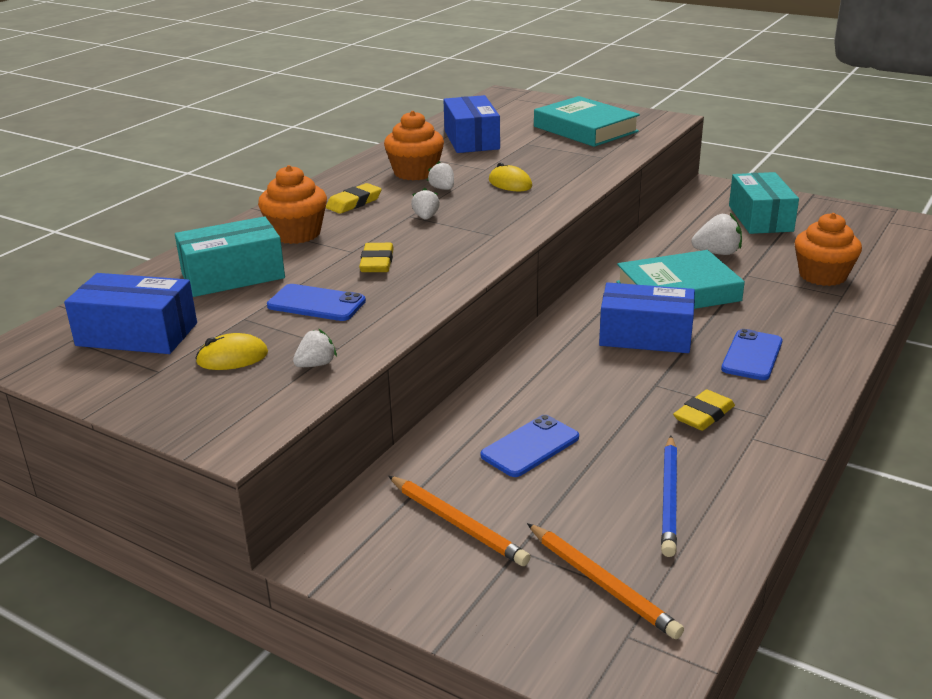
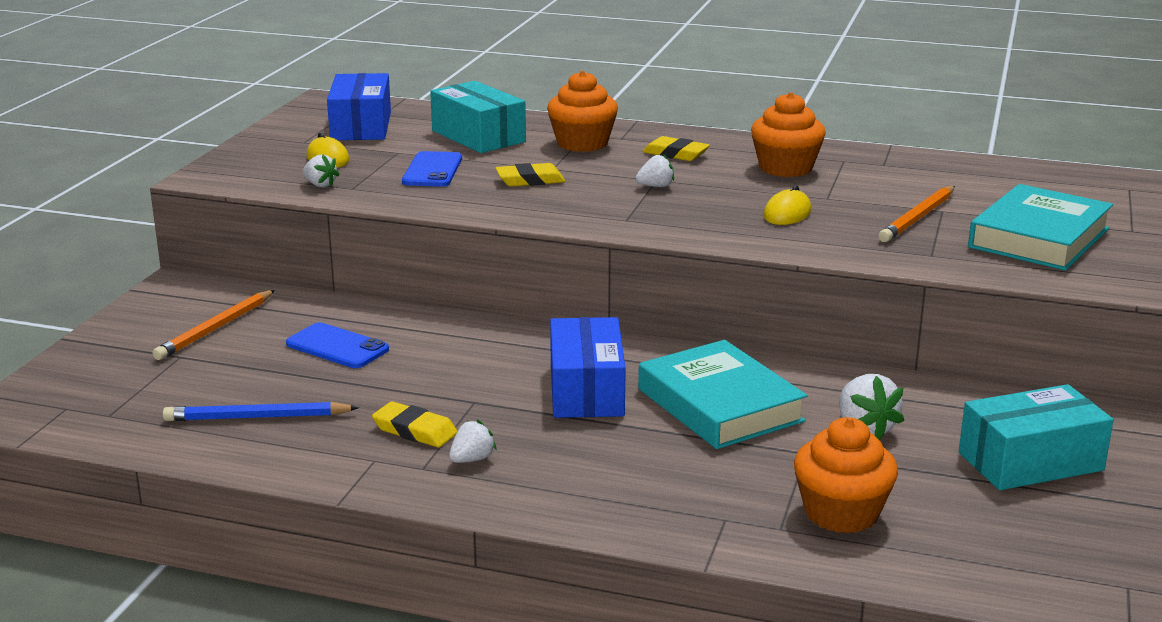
camera: 75 degrees right, 5 degrees down
white strawberry [427,161,454,190] -> white strawberry moved to [449,419,497,463]
blue box [443,95,500,153] -> none
orange pencil [527,523,684,639] -> orange pencil moved to [878,186,955,242]
blue phone [721,329,783,380] -> none

